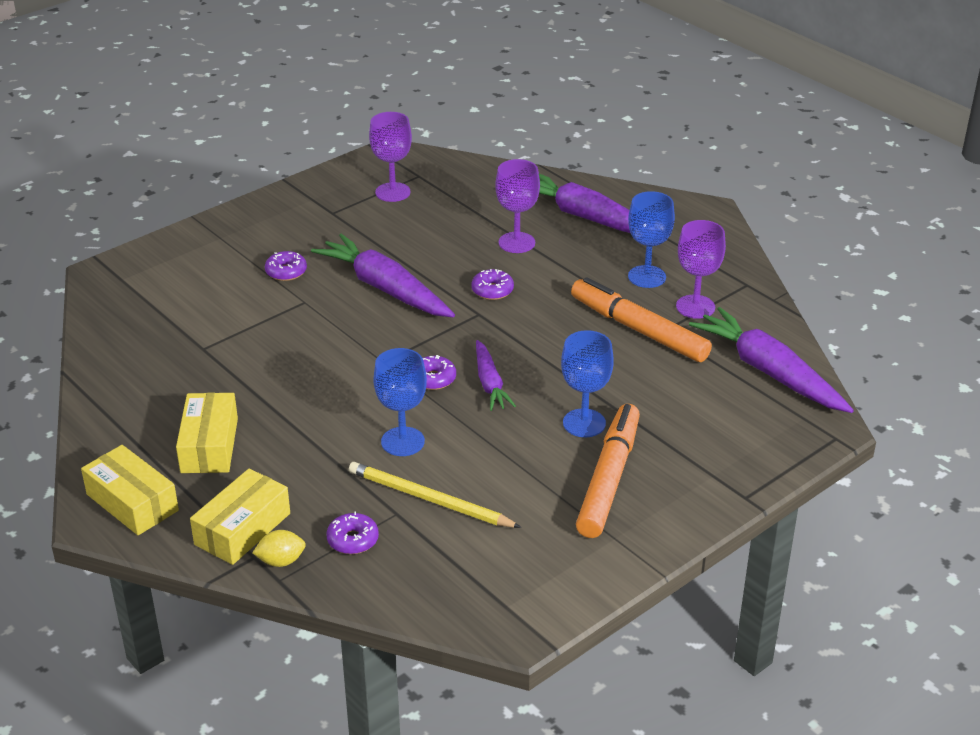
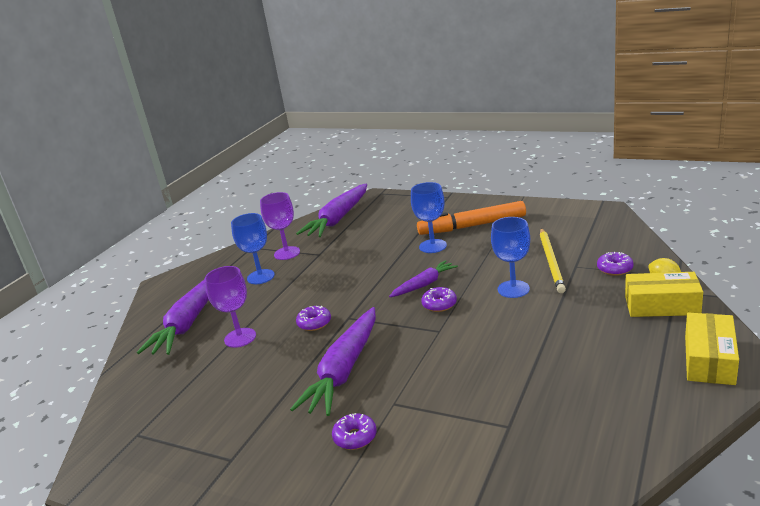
camera: 110 degrees left, 10 degrees down
yellow box [176,392,238,473] -> none
purple goblet [369,112,412,202] -> none
orange marker [571,277,712,362] -> none

